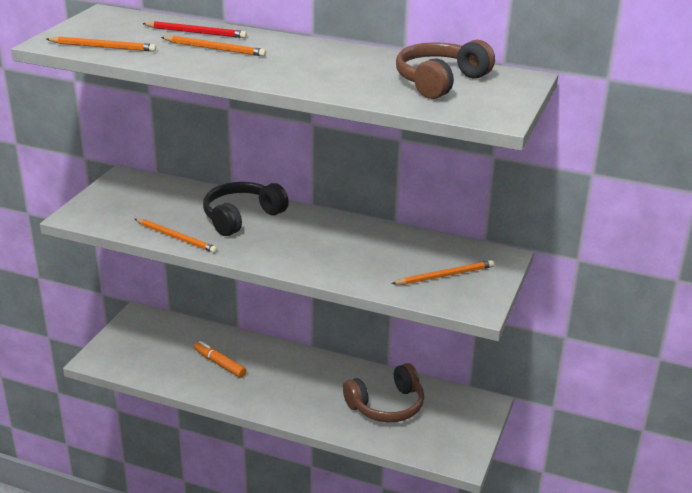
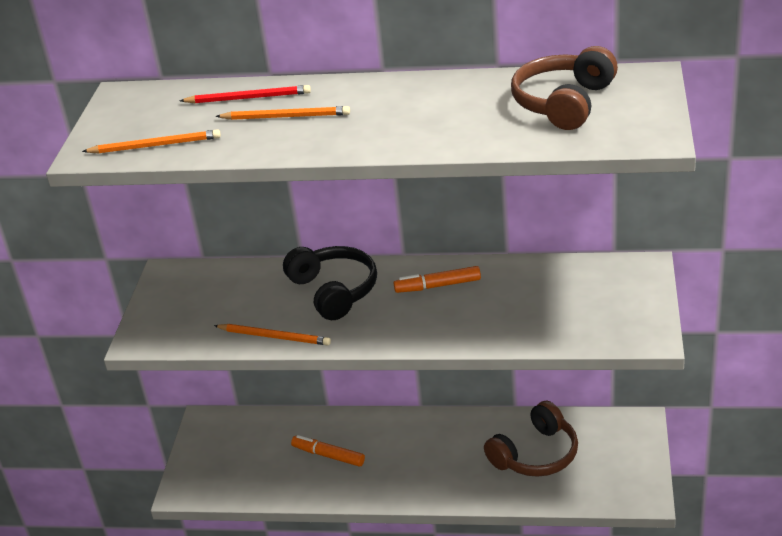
camera: 10 degrees left, 5 degrees up
black headphones [203,182,289,236] -> black headphones turned 120 degrees clockwise [283,246,377,320]
orange pencil [392,260,494,285] -> none
none -> orange marker [394,266,481,293]

